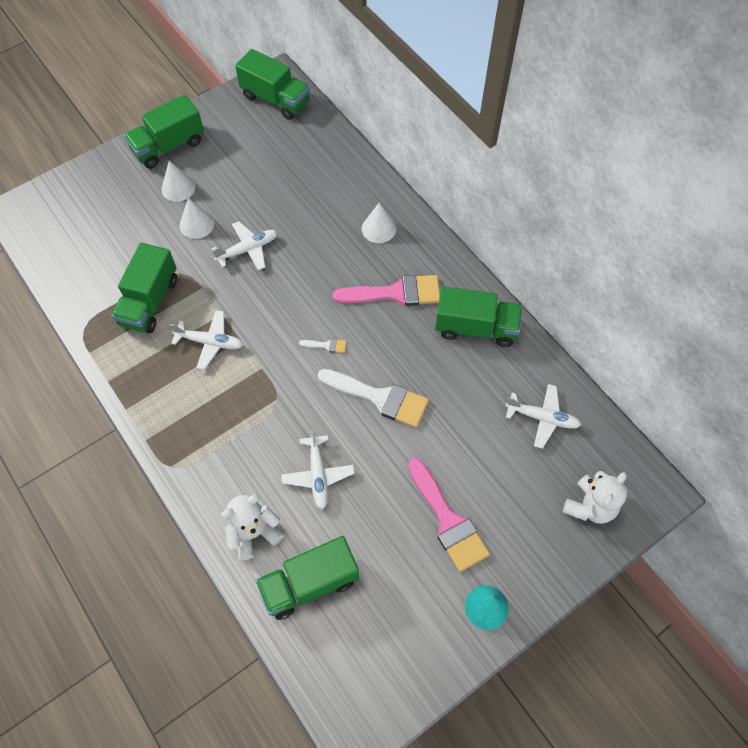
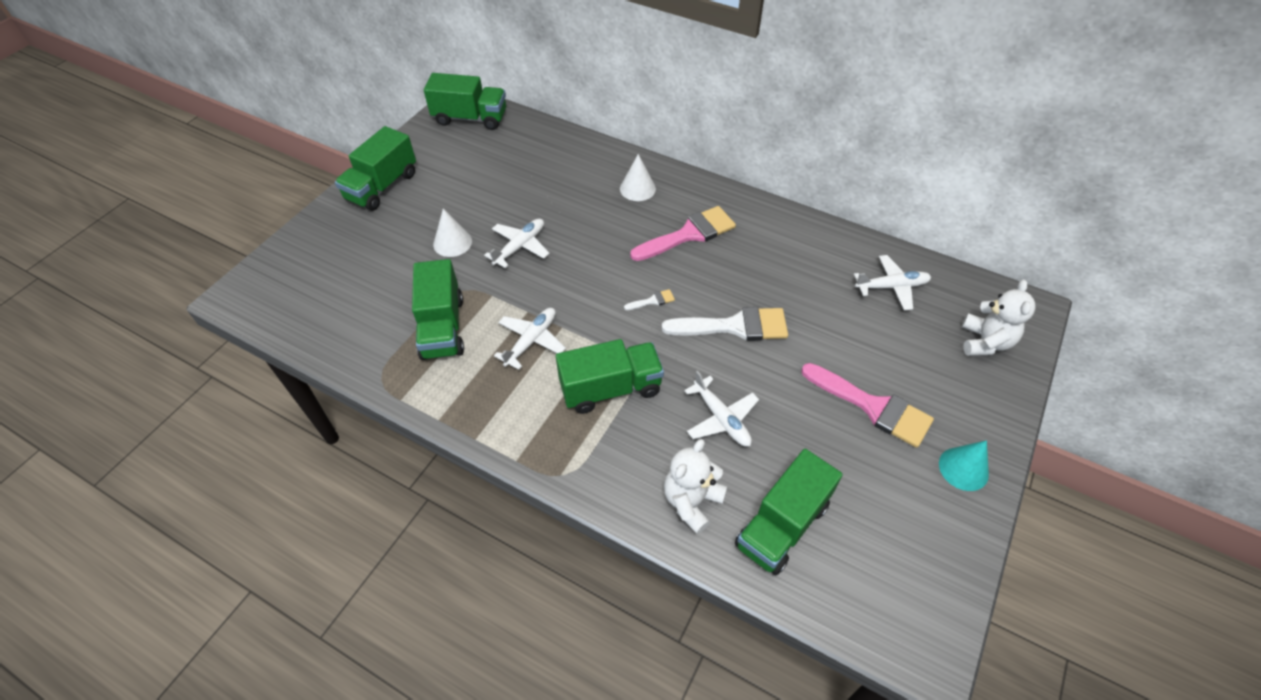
camera: 25 degrees left, 10 degrees down
white cone [161,161,195,202] -> none
white plane [170,310,243,370] -> white plane turned 45 degrees counterclockwise [494,308,566,370]
green truck [435,286,522,347] -> green truck moved to [556,339,664,414]

